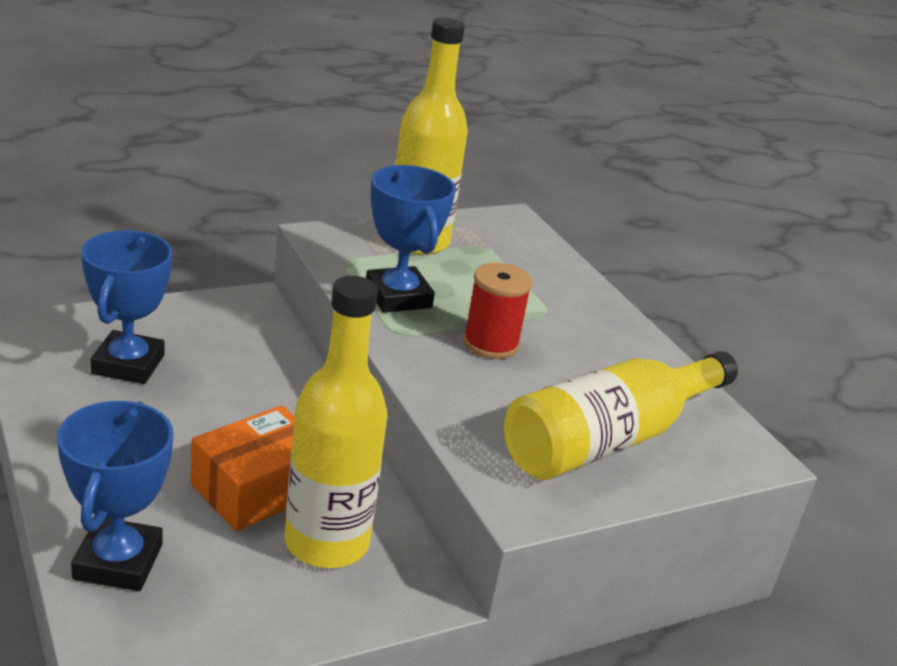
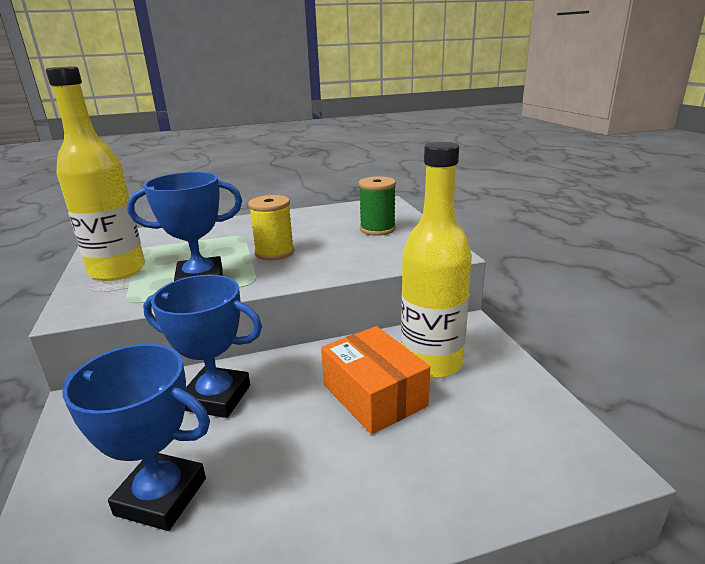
camera: 75 degrees left, 5 degrees down
blue trophy [57,401,173,591] -> blue trophy moved to [143,275,262,418]
red spool [463,263,533,359] -> yellow spool [248,195,294,260]
yellow bottle [504,351,738,480] -> green spool [358,176,396,236]

